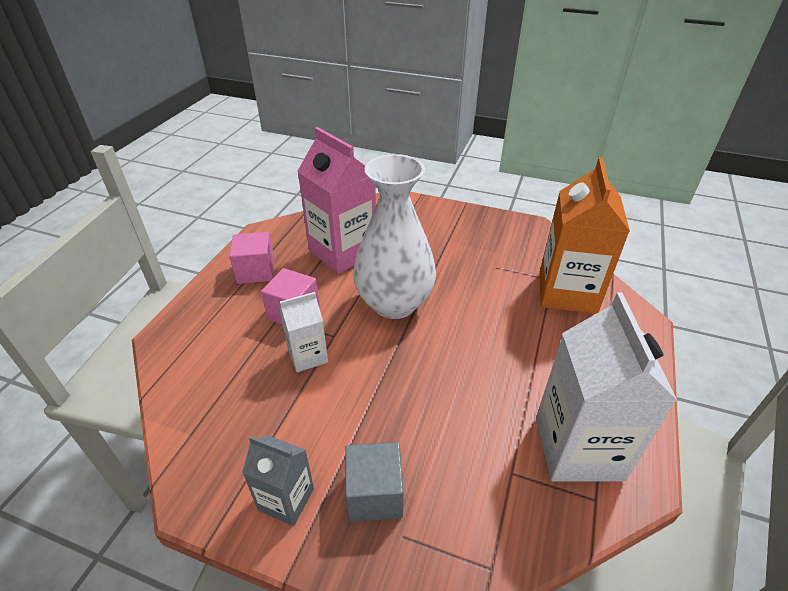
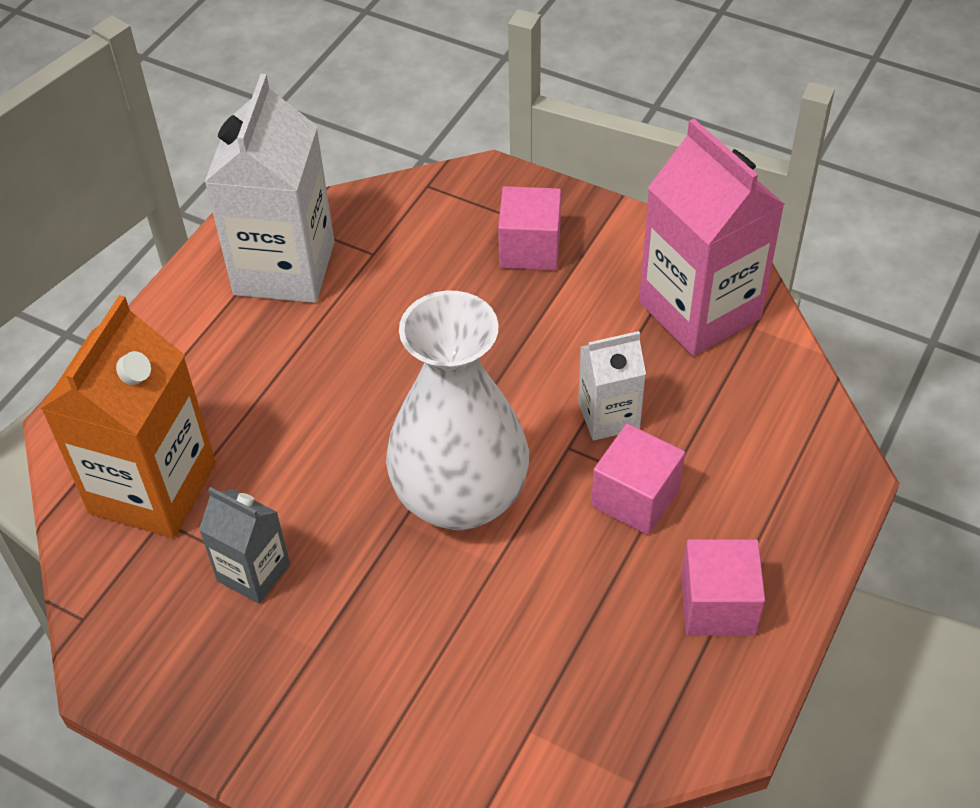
camera: 170 degrees left, 10 degrees up
grey carton [242,435,314,526] -> grey carton moved to [199,487,290,604]
pink carton [297,127,376,274] -> pink carton moved to [639,119,785,356]
grey cube [345,442,404,522] -> pink cube [498,186,561,270]

